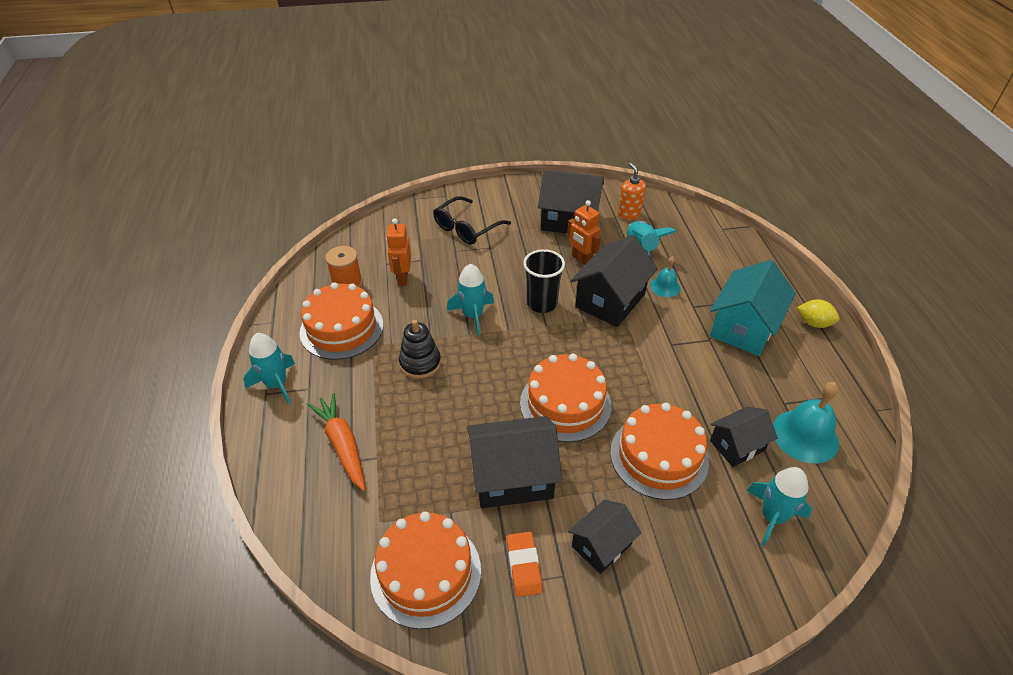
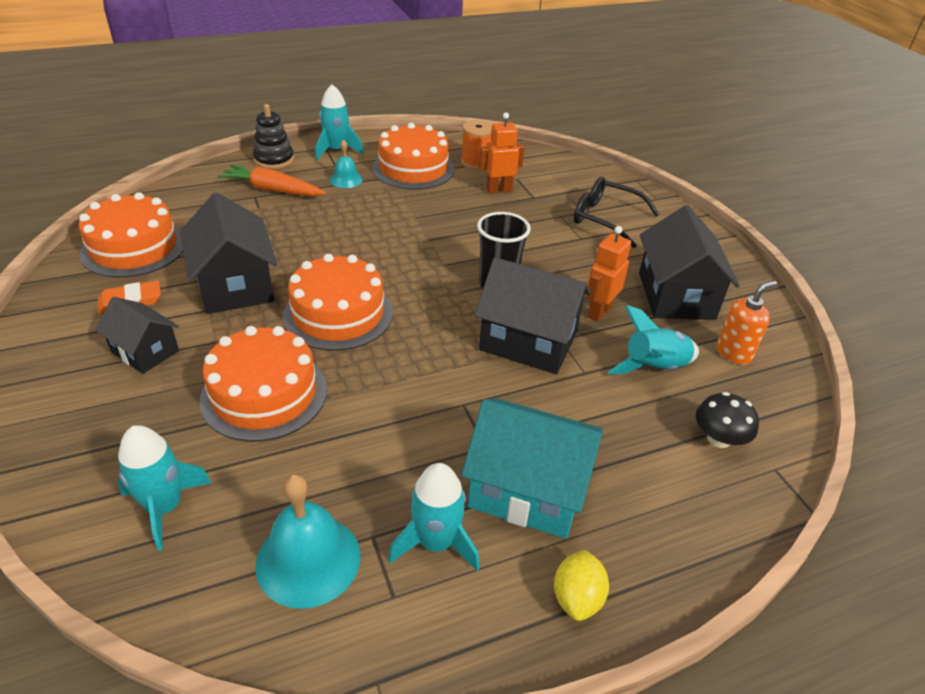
camera: 75 degrees right, 5 degrees down
orange carrot [307,393,365,491] -> orange carrot turned 120 degrees counterclockwise [217,164,326,196]
black stacking toy [399,320,441,379] -> black stacking toy moved to [253,104,294,169]
turquoise rocket [447,264,494,336] -> turquoise rocket moved to [388,463,480,571]
turquoise bell [650,257,680,297] -> turquoise bell moved to [330,139,363,188]
black house [710,406,777,467] -> none
none -> black mushroom [696,392,759,448]

